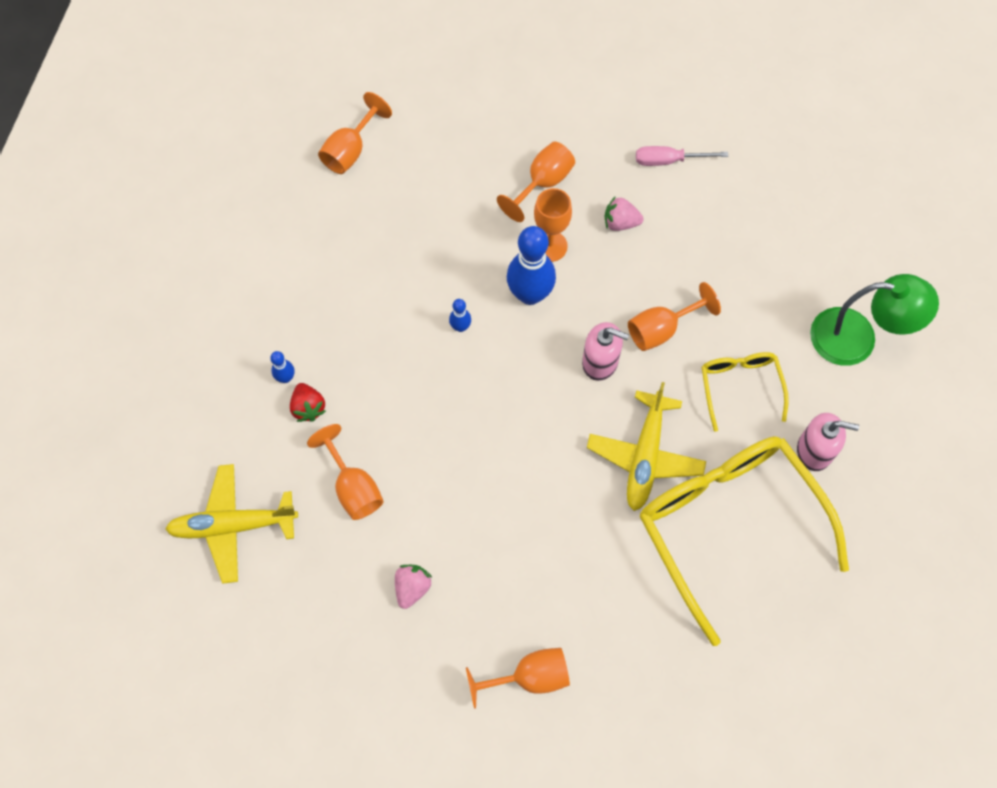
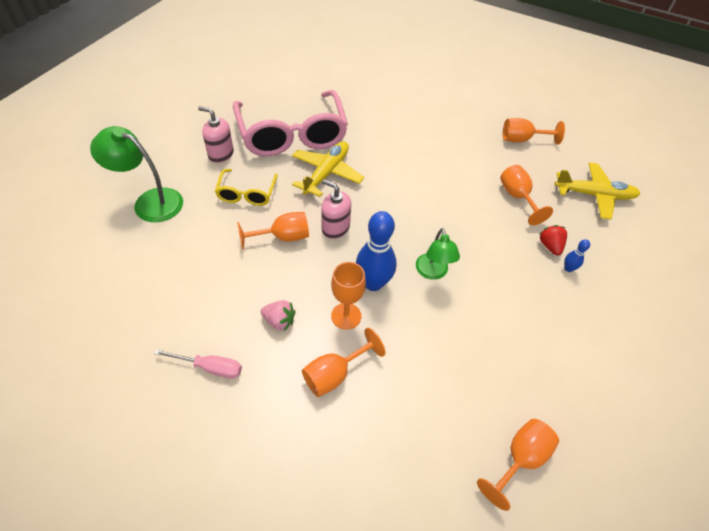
camera: 170 degrees left, 15 degrees down
pink strawberry [395,565,433,609] -> none
blue bowling pin [449,299,471,332] -> green lamp [416,228,460,280]
orange goblet [466,648,570,709] -> orange goblet moved to [503,118,565,145]
yellow glasses [640,436,849,646] -> pink glasses [233,90,348,156]

